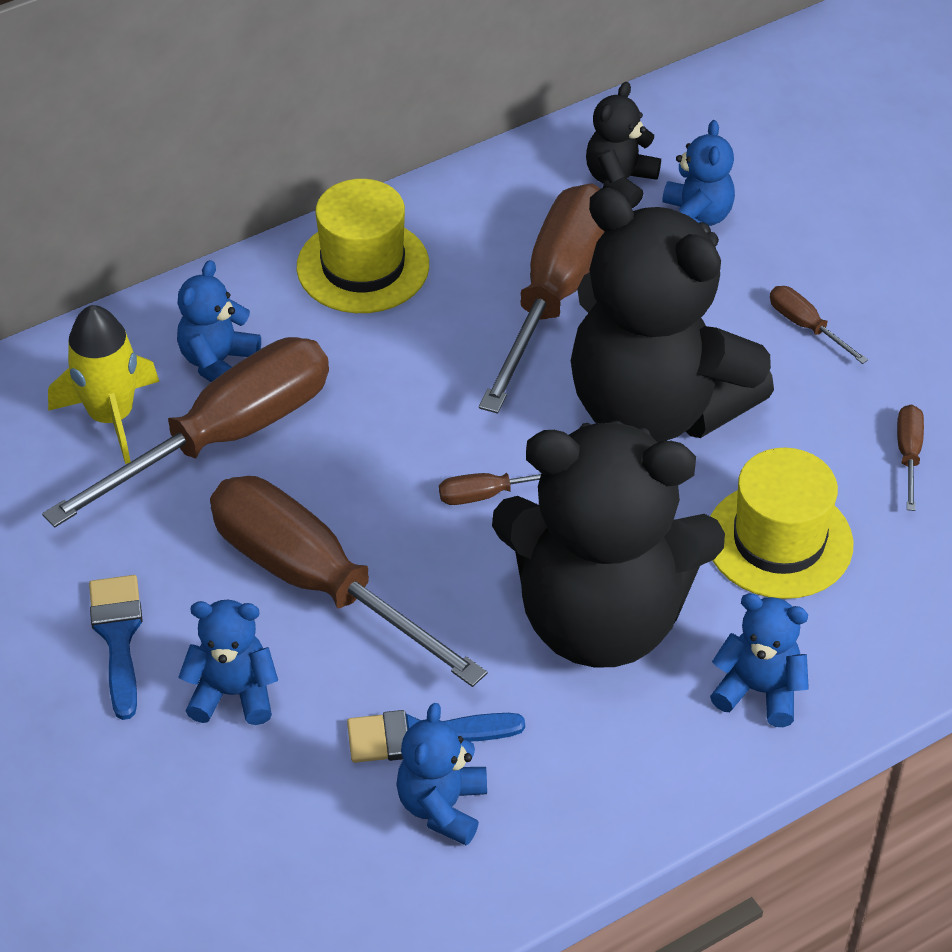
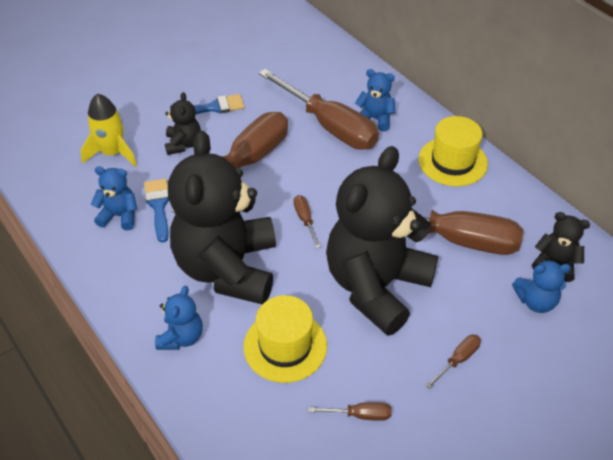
camera: 85 degrees right, 0 degrees up
yellow rocket [48,305,159,464] -> yellow rocket moved to [81,93,137,167]
blue teddy bear [178,600,278,725] -> black teddy bear [165,92,201,155]

